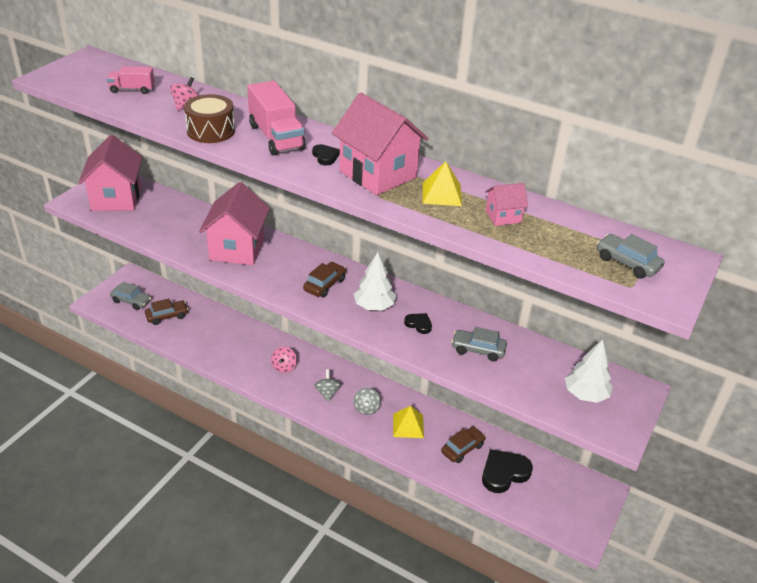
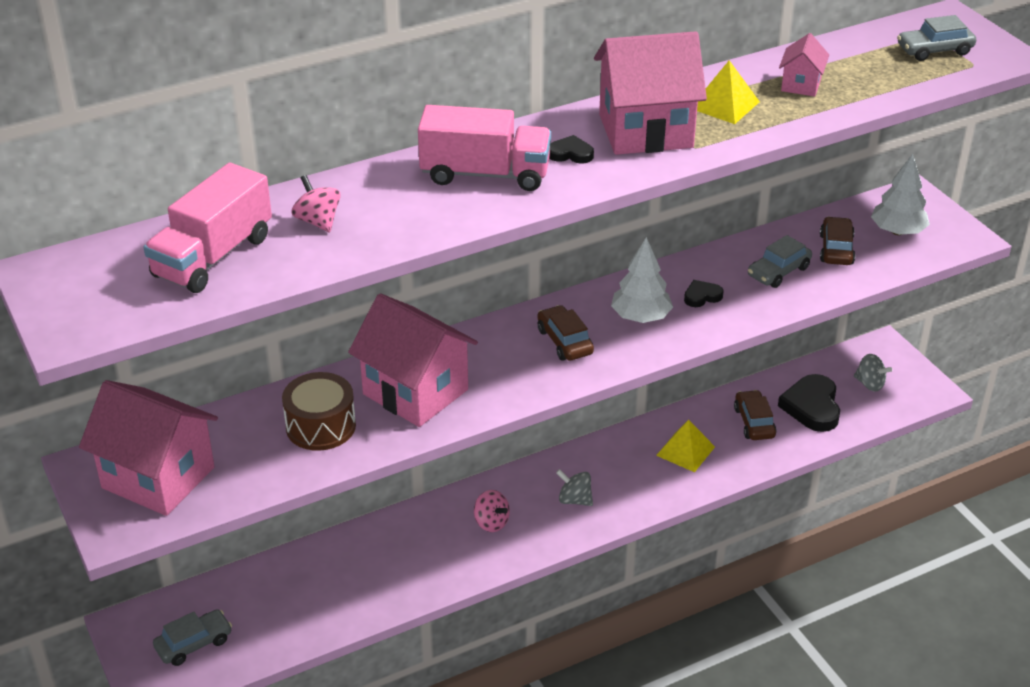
camera: 55 degrees left, 0 degrees up
pink truck [107,66,155,94] -> pink truck [143,162,272,293], size x1.76
brown car [145,299,189,325] -> brown car moved to [820,217,855,265]
brown drum [184,94,235,143] -> brown drum moved to [282,372,356,451]
grey spinning top [353,388,381,415] -> grey spinning top moved to [854,354,892,391]

